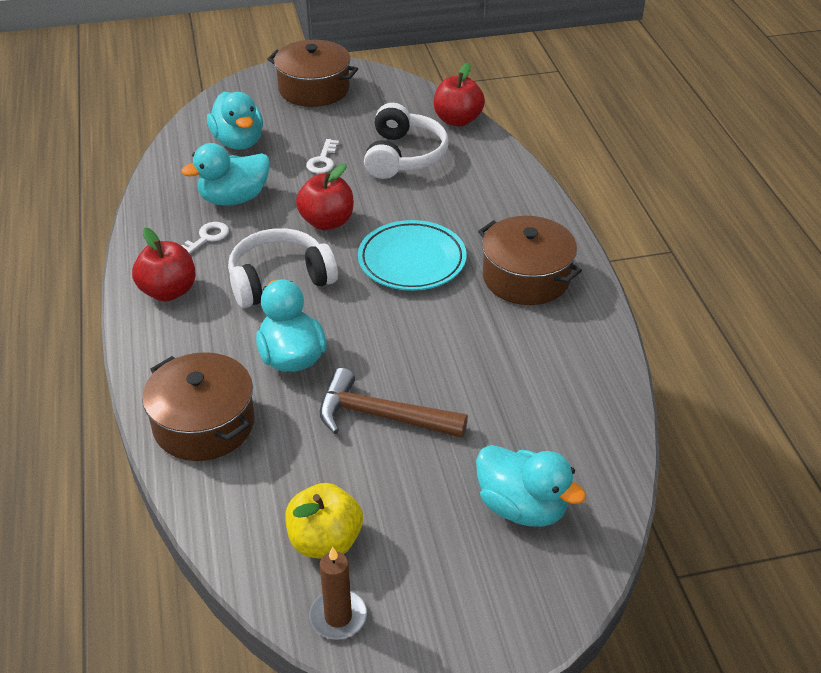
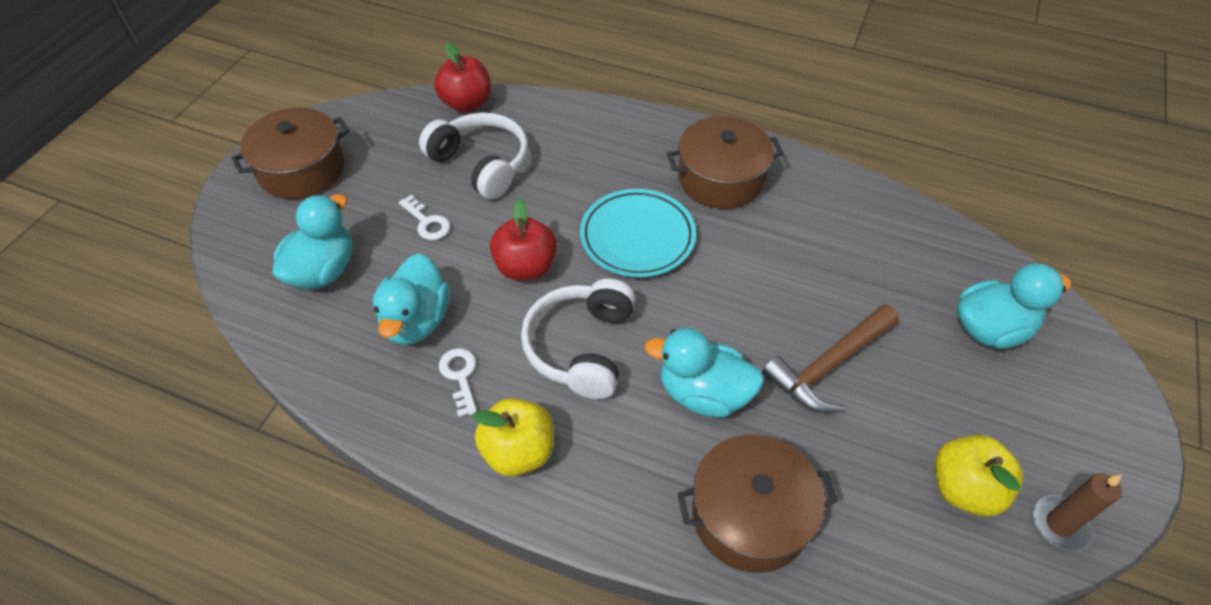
camera: 55 degrees left, 10 degrees up
red apple [132,228,196,301] -> yellow apple [472,398,553,476]
turquoise duck [207,92,263,150] -> turquoise duck turned 75 degrees counterclockwise [273,194,352,289]

